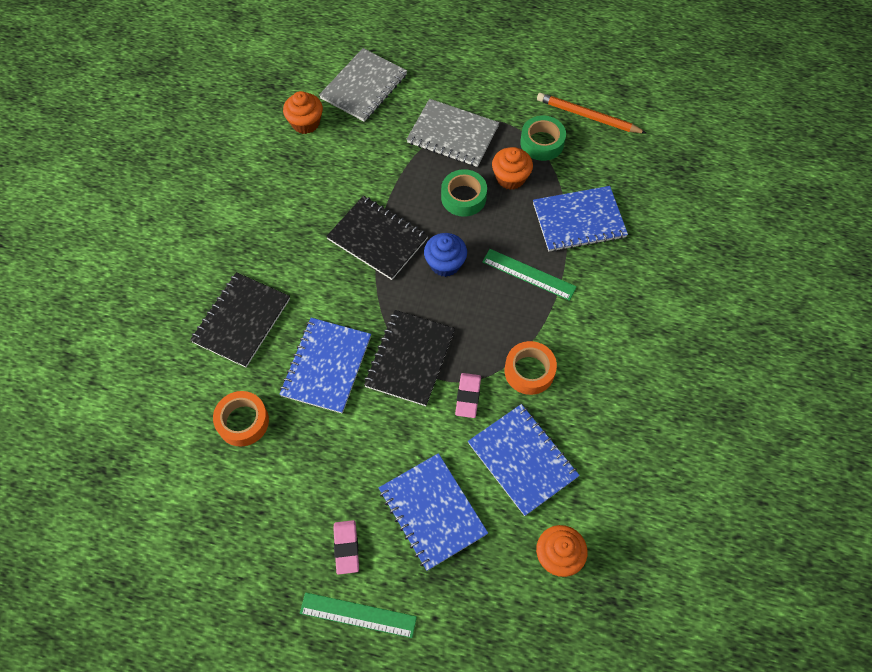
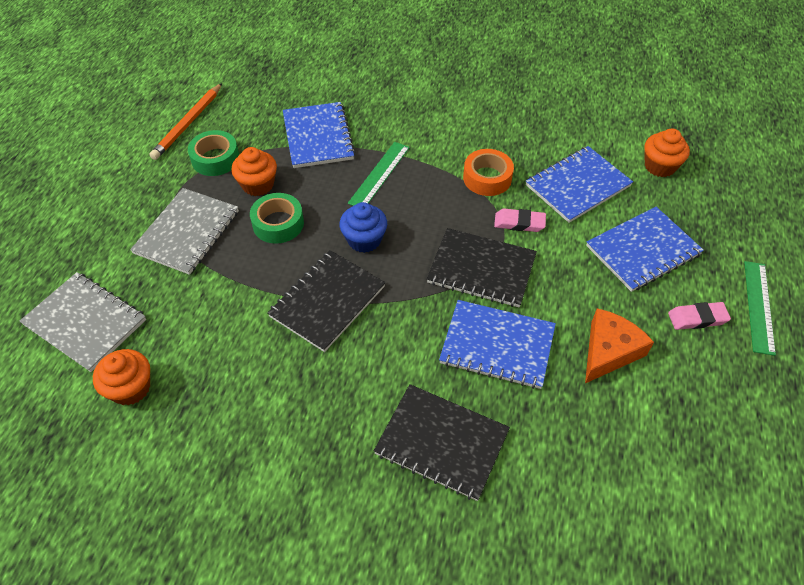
camera: 90 degrees left, 10 degrees down
orange tape [213,391,269,447] -> none
none -> orange cheese [585,308,654,383]

